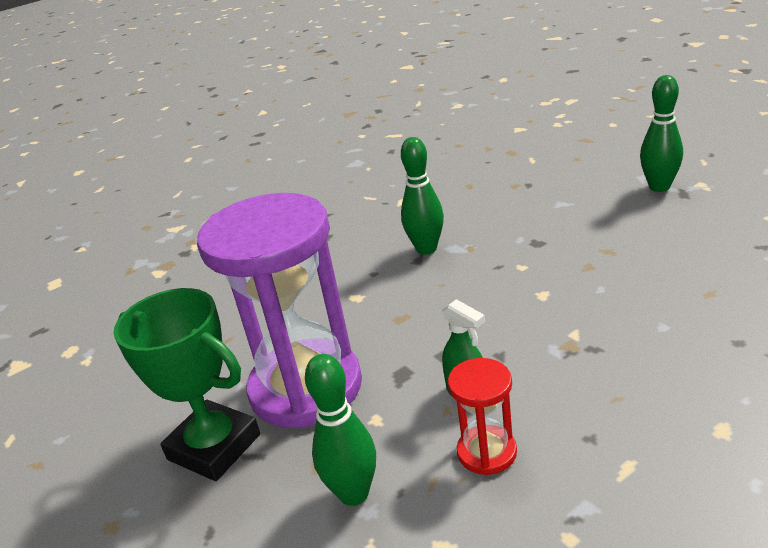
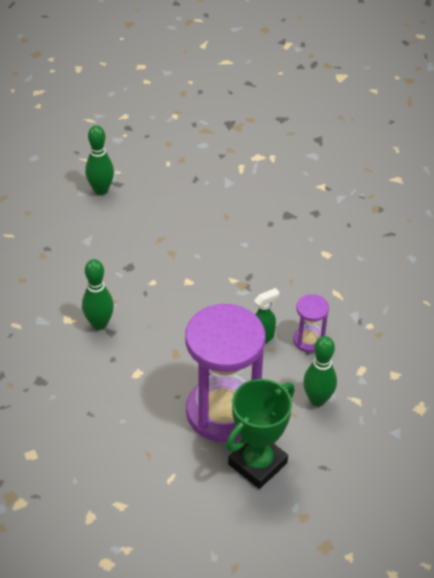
camera: 85 degrees left, 15 degrees up
red hourglass [448,358,517,475] -> purple hourglass [293,294,329,353]

